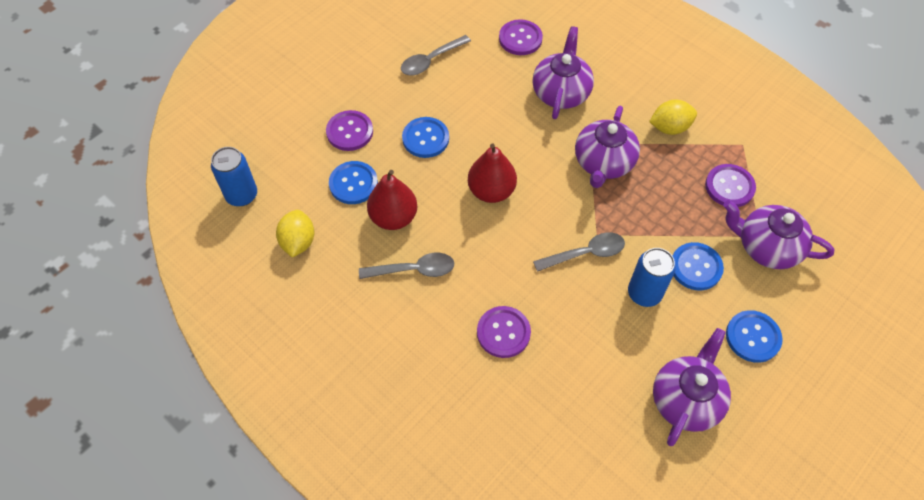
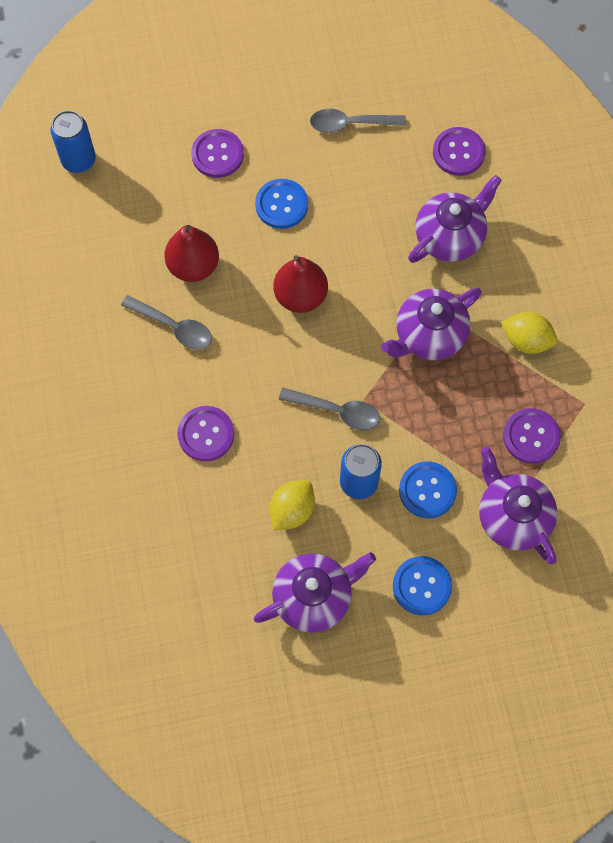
camera: 35 degrees right, 10 degrees up
yellow lemon [276,210,314,257] -> yellow lemon moved to [270,480,315,530]
blue button [329,161,378,204] -> none

